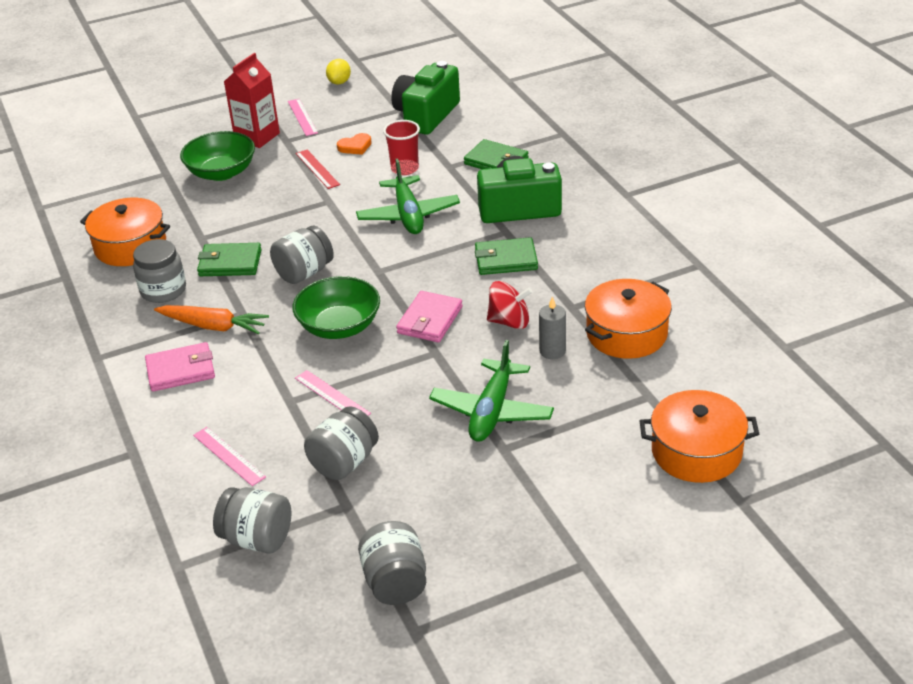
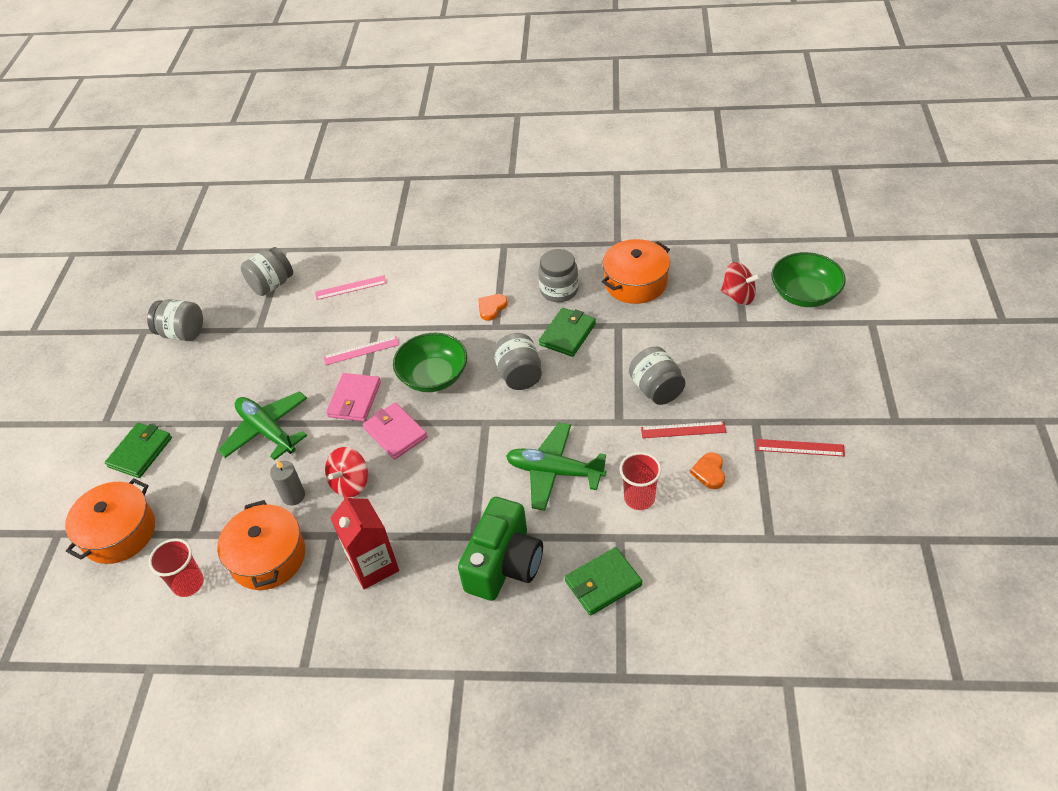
camera: 120 degrees right, 10 degrees up
pink wallet [145,342,215,392] -> pink wallet moved to [326,373,381,422]
orange carrot [154,305,269,334] -> orange heart [478,294,508,321]
green bowl [180,131,255,181] -> green bowl moved to [771,252,846,307]
red carton [224,53,280,148] -> red carton moved to [330,494,399,589]
pink ruler [288,99,318,136] -> red ruler [756,439,845,457]
grey jar [304,406,379,480] -> grey jar moved to [629,347,686,405]
yellow lemon [326,59,351,85] -> none
green camera [391,61,460,135] -> none
green wallet [475,237,538,275] -> green wallet moved to [105,423,172,478]
none -> red cup [149,539,204,597]
none -> red spinning top [721,262,761,305]

